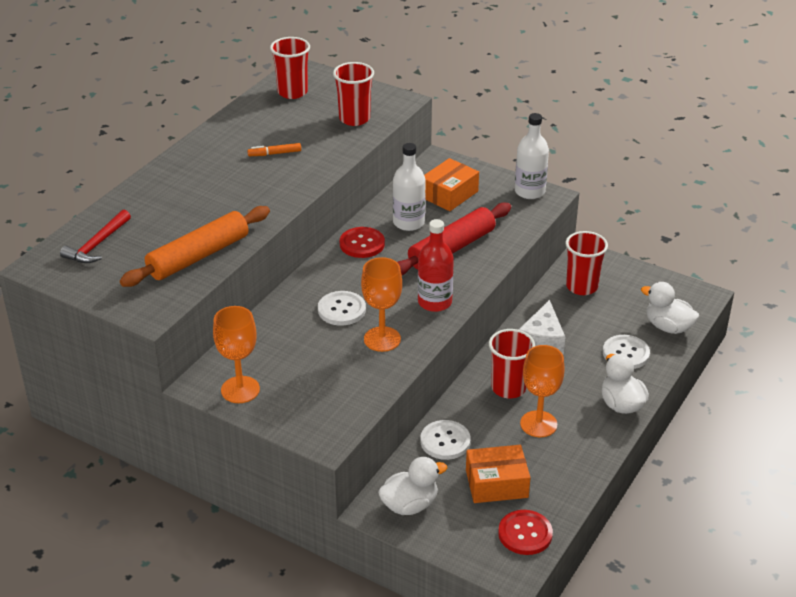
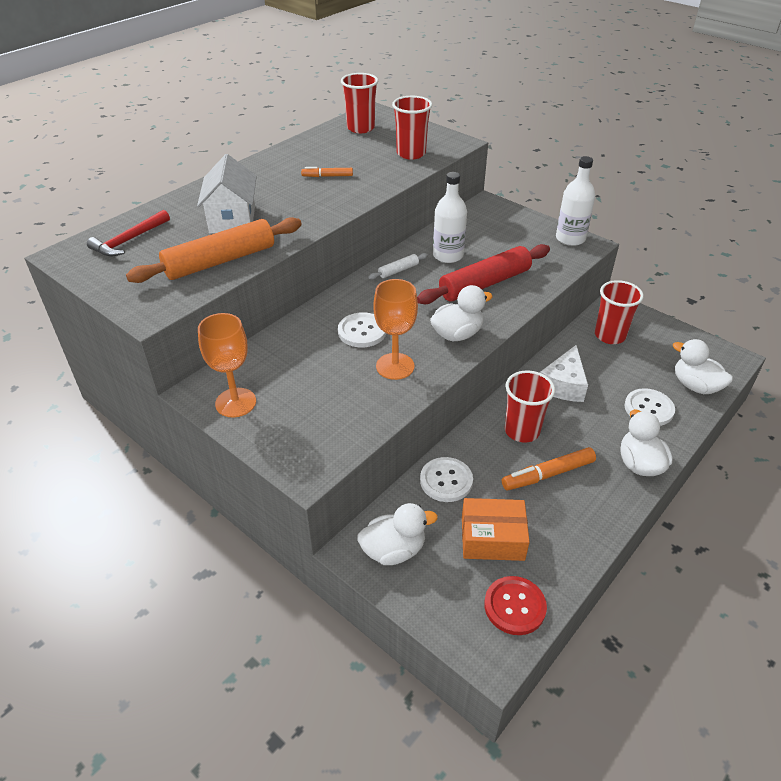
camera: 10 degrees right, 5 degrees up
red button [340,227,385,258] -> white rolling pin [368,253,428,280]
red bottle [418,219,454,312] -> white duck [430,285,493,341]
orange box [424,158,479,211] -> none
orange goblet [520,345,565,437] -> orange marker [502,447,596,490]
none -> white house [197,154,257,234]

